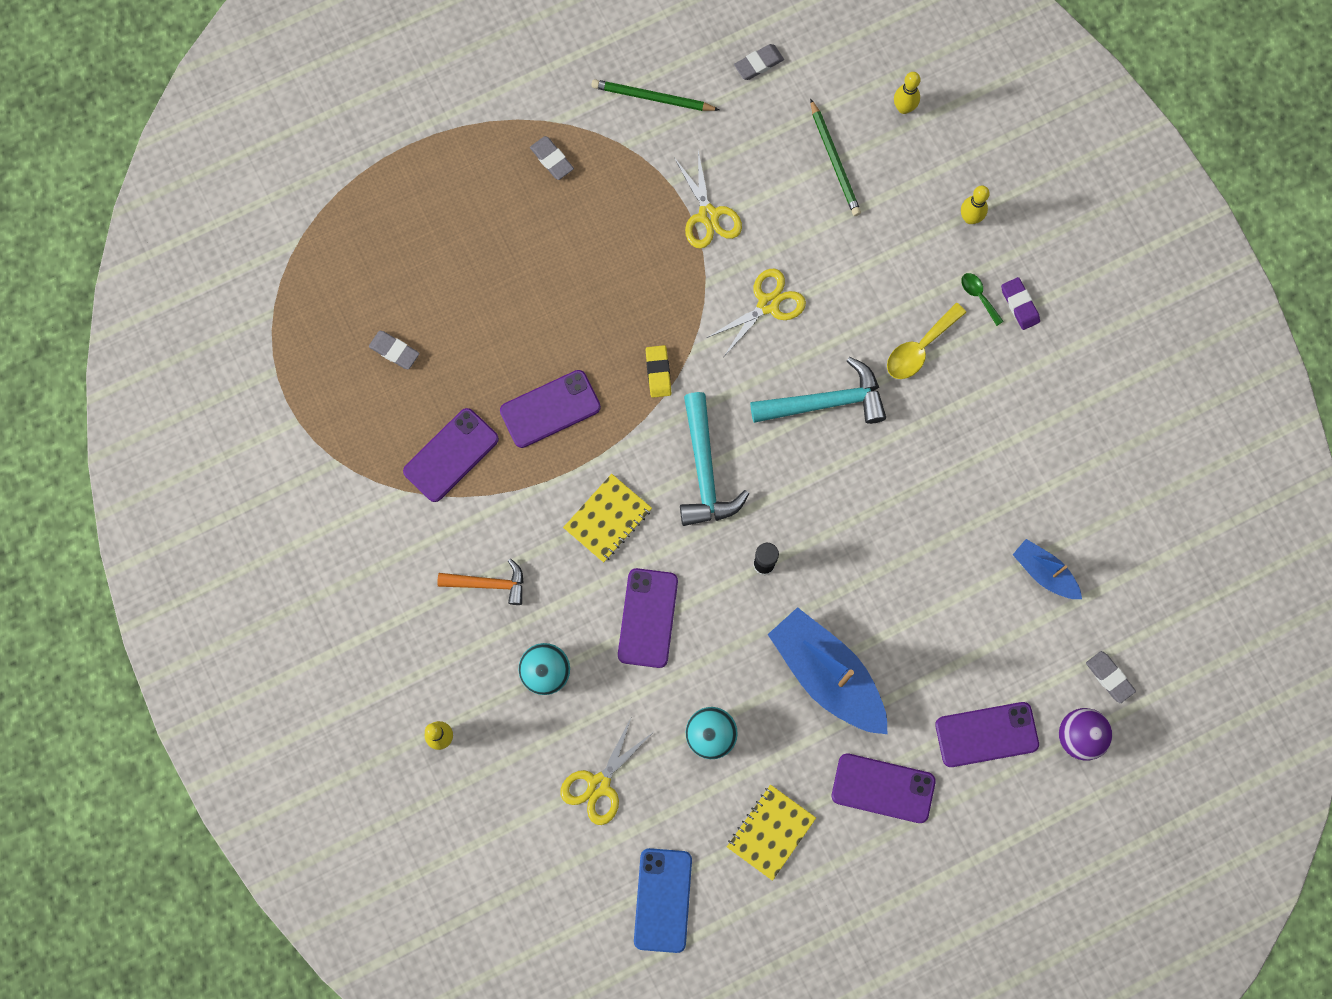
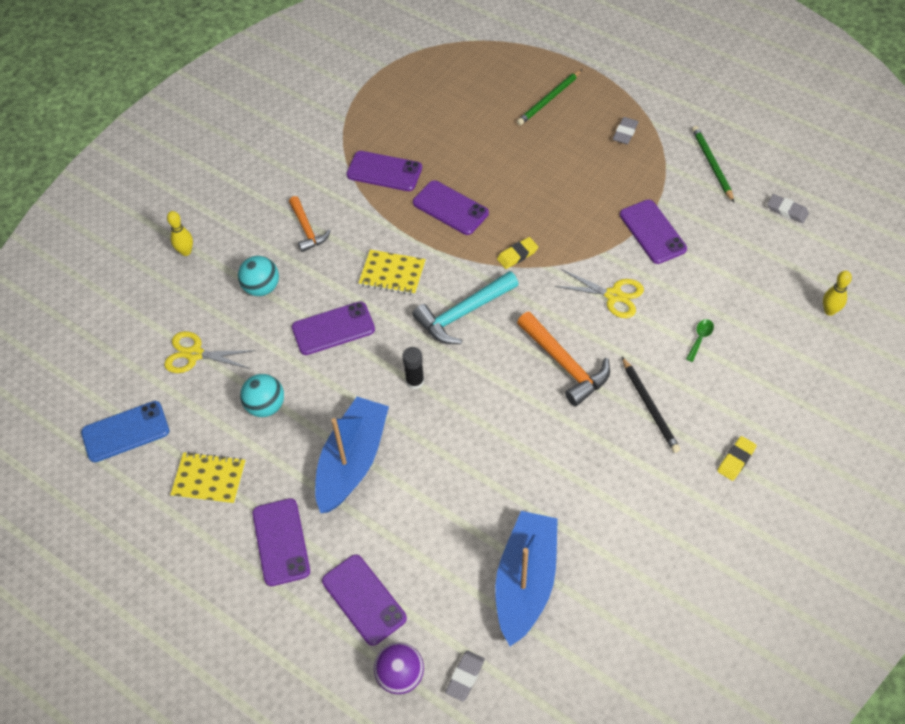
camera: 65 degrees right, 20 degrees down
grey eraser [369,331,420,369] -> none
yellow scissors [675,151,742,249] -> purple phone [620,200,687,264]
turquoise hammer [750,357,886,424] -> orange hammer [517,312,610,406]
green pencil [810,98,861,216] -> green pencil moved to [517,69,582,125]
yellow spoon [887,303,966,379] -> black pencil [622,357,680,453]
yellow bowling pin [961,185,990,224] -> none
green spoon [961,273,1004,326] -> green spoon moved to [686,319,714,362]
purple eraser [1001,277,1040,330] -> yellow eraser [717,436,757,481]
blue boat [1013,539,1082,599] -> blue boat [495,511,558,646], size x1.86

